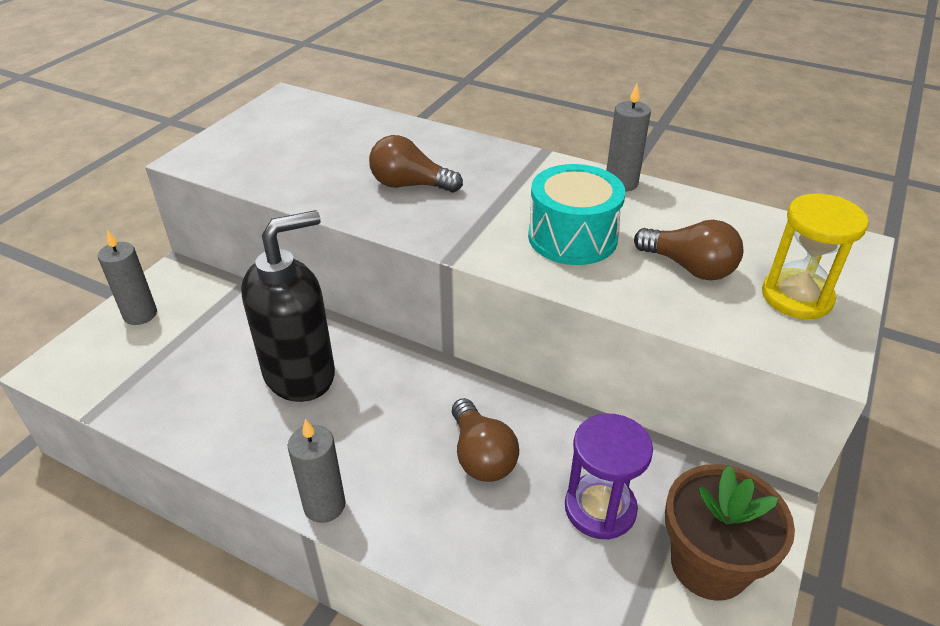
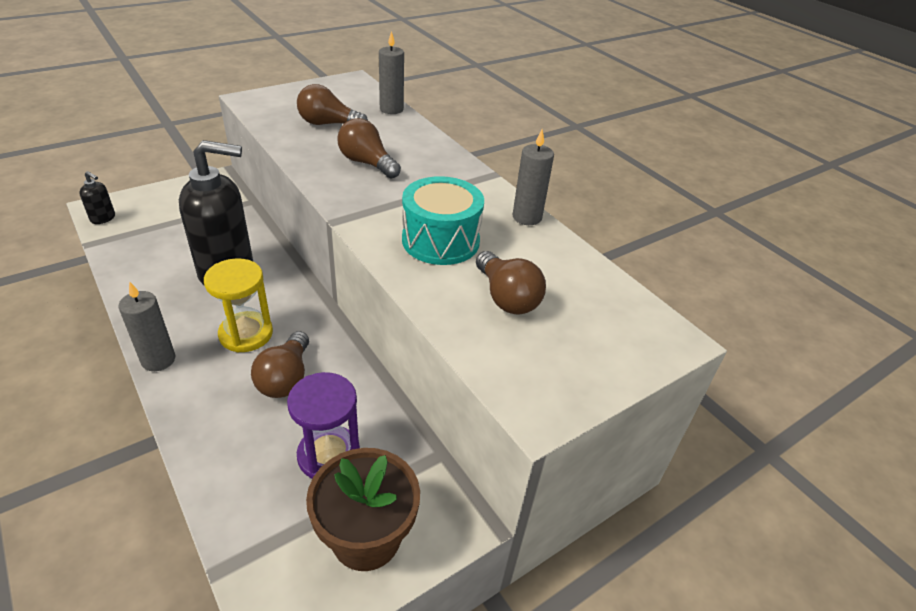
camera: 25 degrees right, 0 degrees up
grey candle [98,230,157,325] -> grey candle moved to [379,31,404,114]
yellow hourglass [762,194,868,319] -> yellow hourglass moved to [204,258,273,352]
none -> black soap dispenser [79,171,115,224]
none -> brown light bulb [297,84,368,125]

